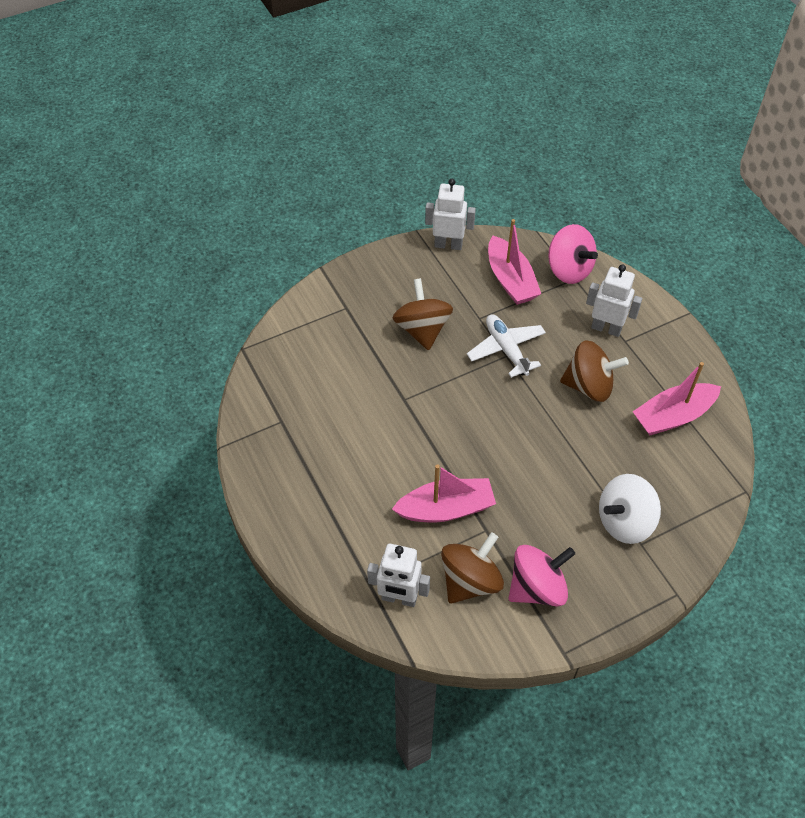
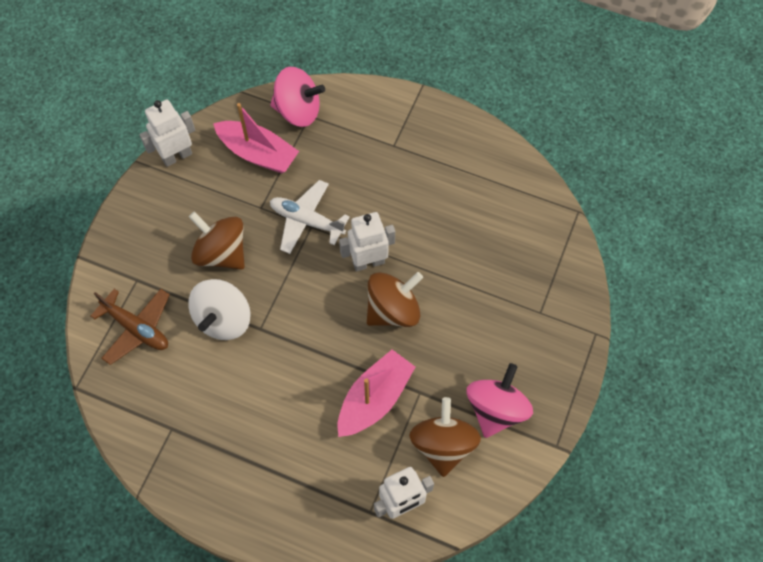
camera: 40 degrees left, 10 degrees up
brown spinning top [560,340,629,402] -> brown spinning top moved to [367,272,423,327]
white robot [586,264,642,337] -> white robot moved to [339,212,395,272]
white spinning top [599,474,661,544] -> white spinning top moved to [188,279,251,340]
pink boat [632,362,721,435] -> none
none -> brown plane [91,289,170,365]

